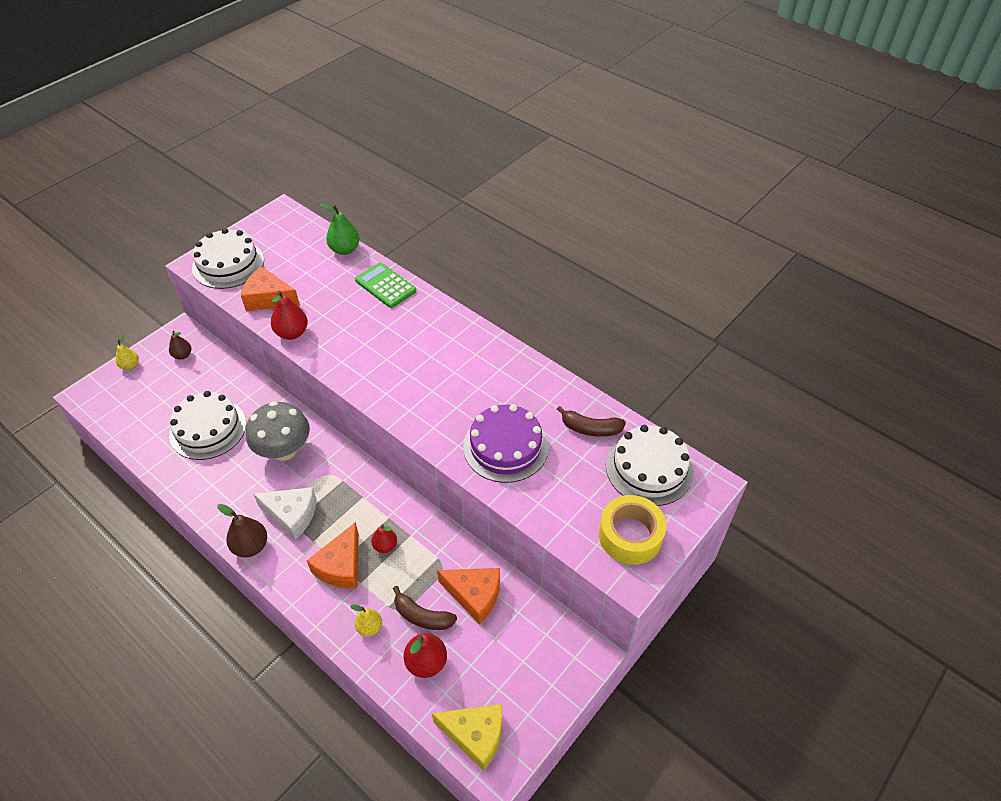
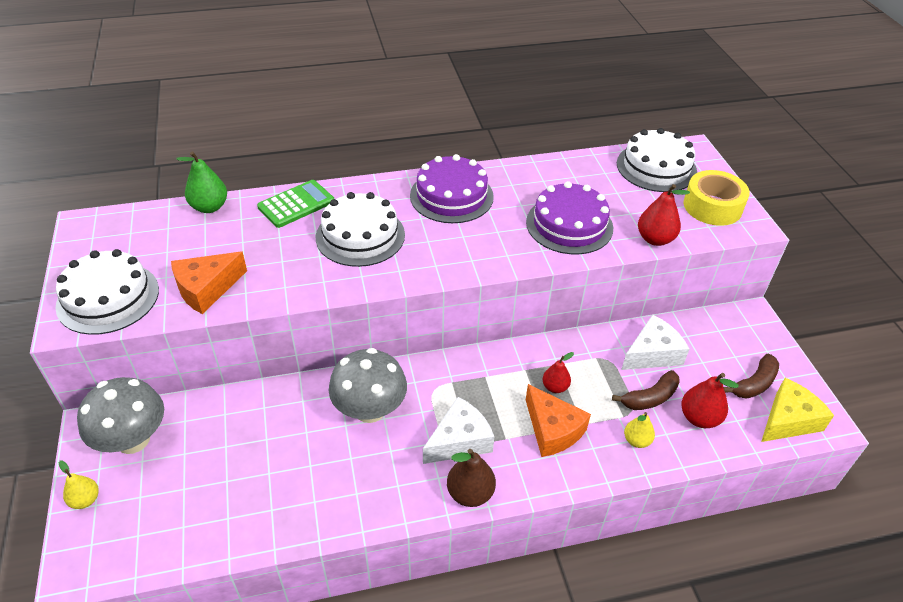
camera: 55 degrees left, 5 degrees down
brown pear [169,331,191,360] -> grey mushroom [77,377,164,454]
white cake [169,391,246,460] -> white cake moved to [316,192,405,267]
red pear [271,291,308,340] -> red pear moved to [638,184,690,246]
green calculator [355,263,416,308] -> green calculator turned 150 degrees clockwise [257,180,334,228]
orange cheese [437,568,500,625] -> white cheese [621,314,689,370]
brown banana [557,406,626,437] -> brown banana moved to [723,354,779,399]
none -> purple cake [410,154,494,223]

